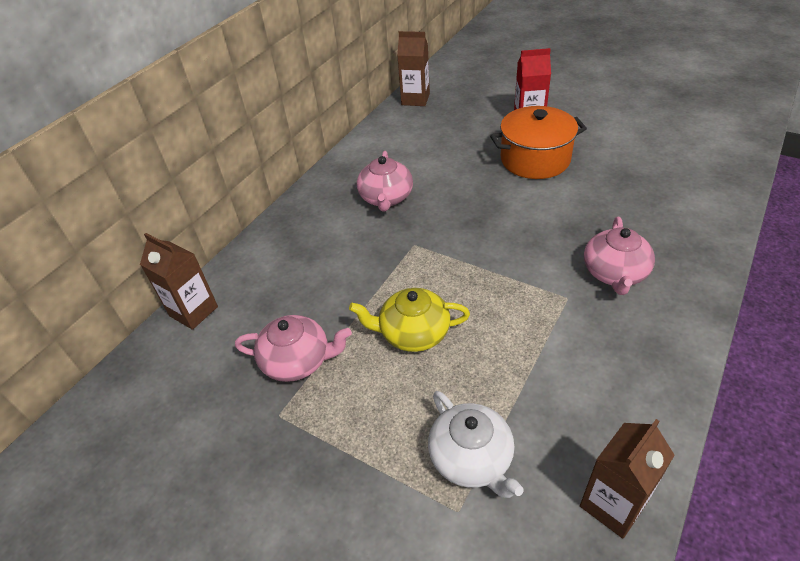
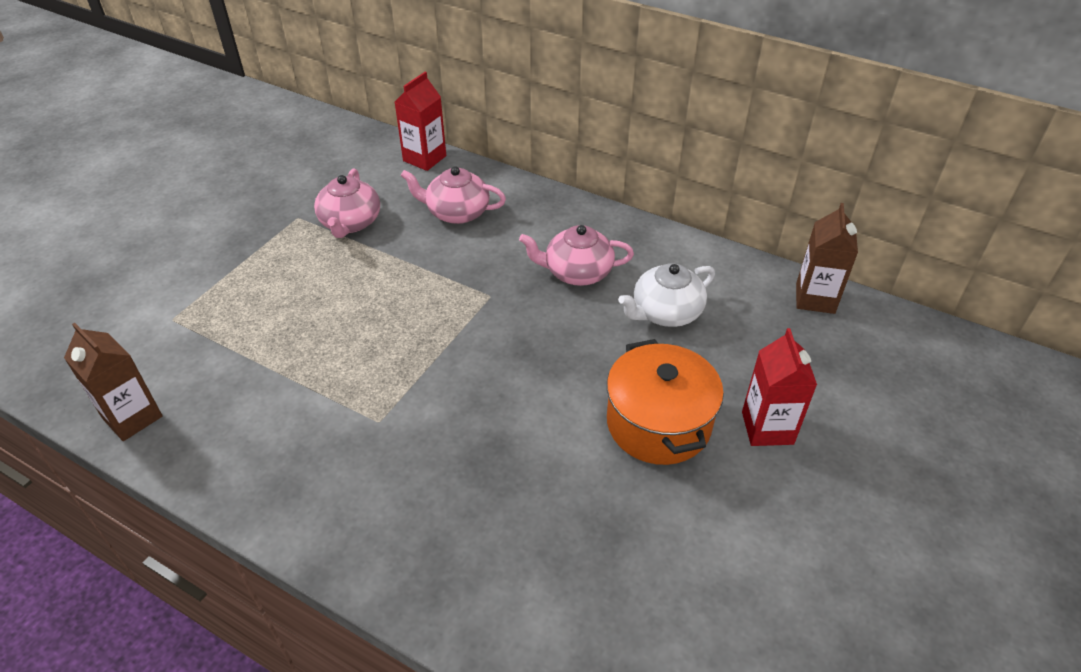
camera: 85 degrees right, 0 degrees up
brown carton [140,233,218,330] -> red carton [395,72,446,171]
yellow teapot [349,288,470,352] -> none
white teapot [428,391,524,498] -> white teapot moved to [618,263,715,327]
pink teapot [584,217,655,295] -> pink teapot moved to [401,166,506,224]

